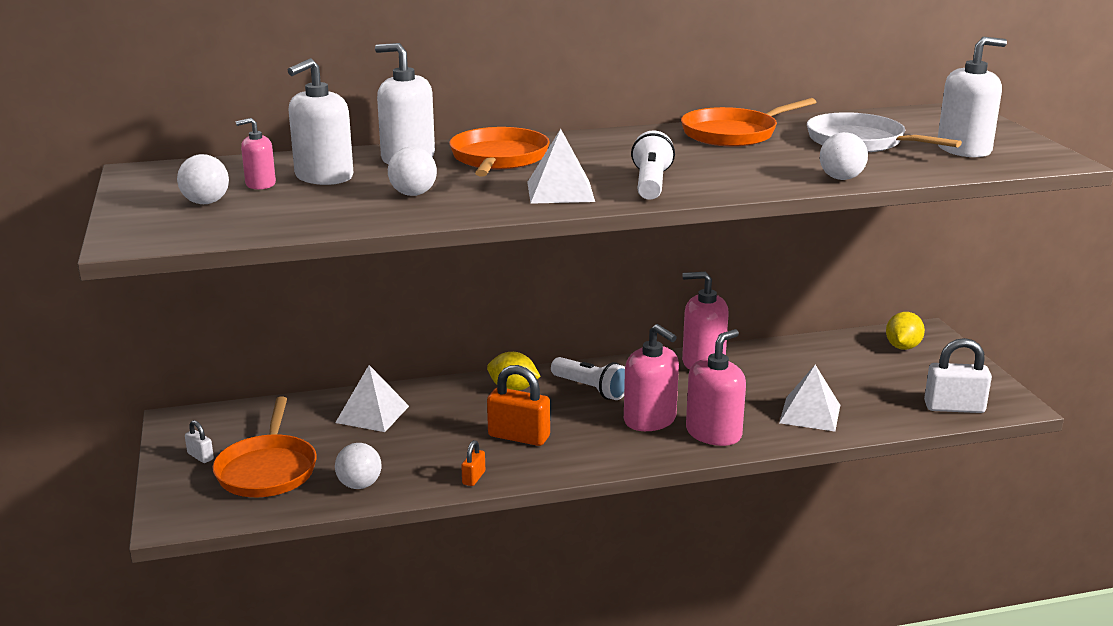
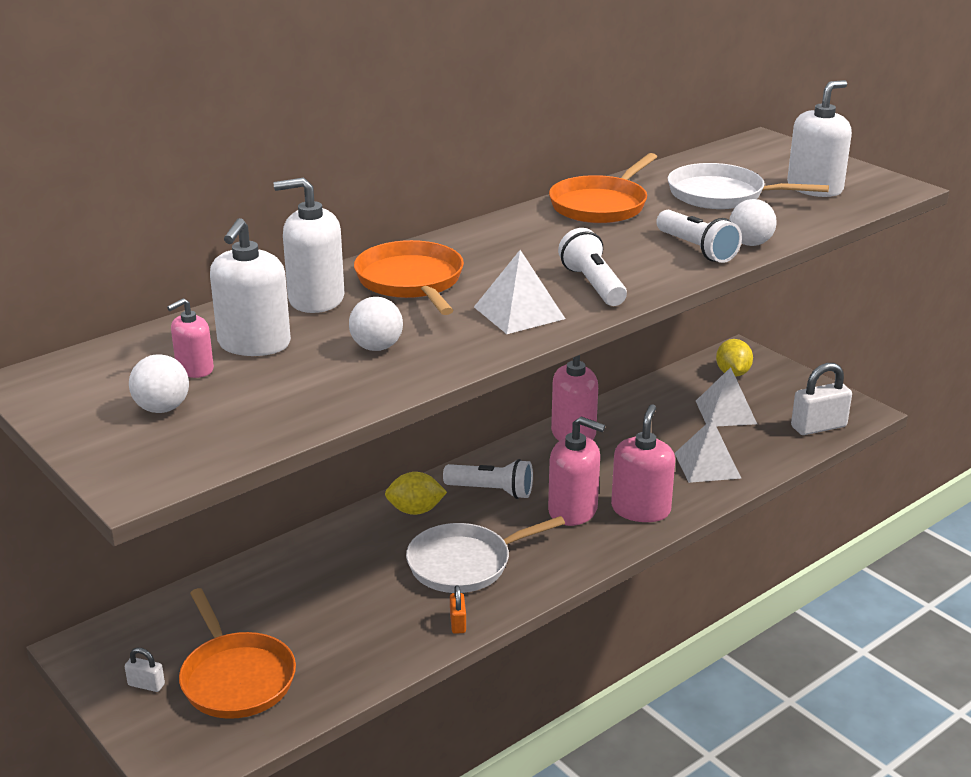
camera: 25 degrees left, 5 degrees up
white pyramid [335,365,409,432] -> white pyramid moved to [696,367,757,426]
white ball [335,443,381,489] -> none
orange padlock [487,365,550,446] -> white pan [406,516,565,593]
none -> white flashlight [656,210,742,263]

